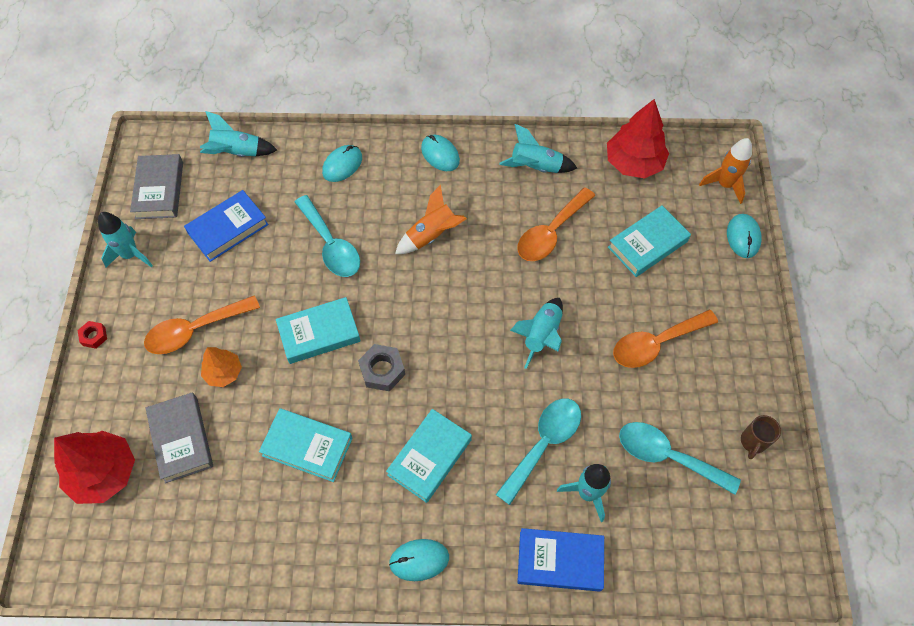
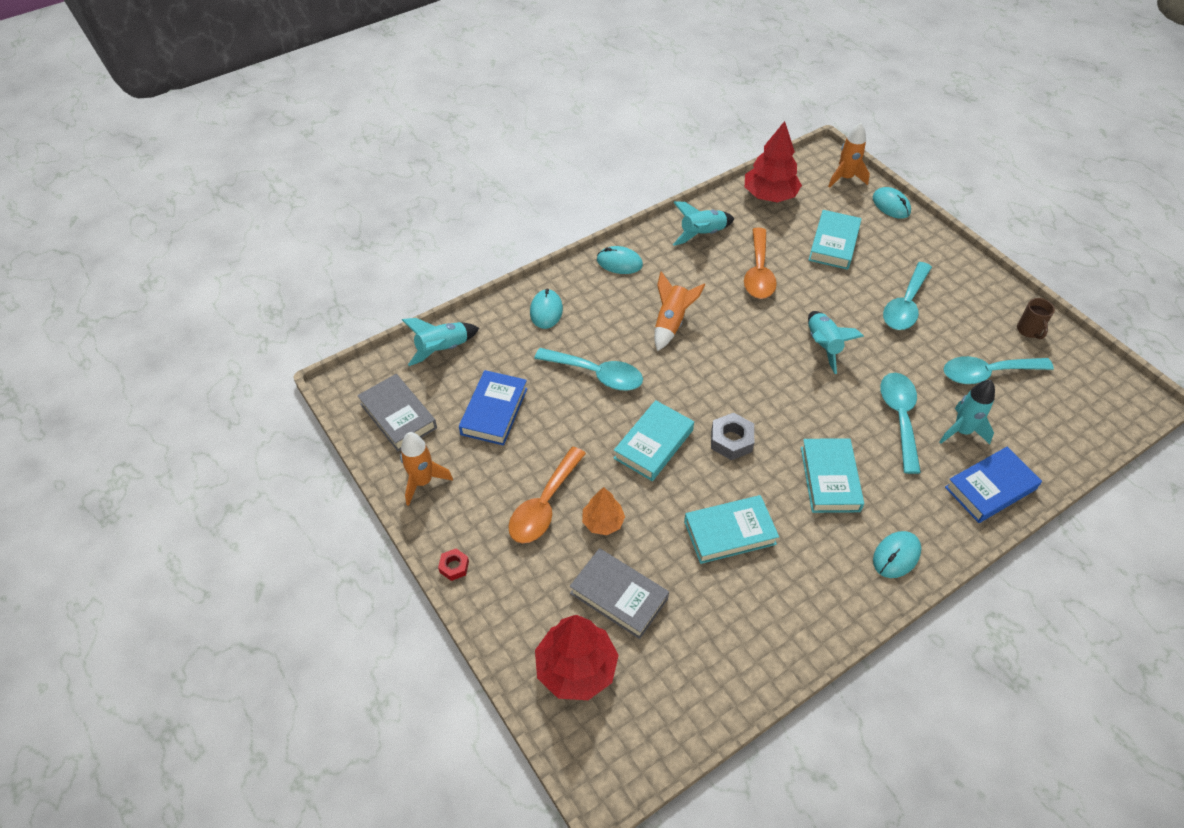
camera: 35 degrees left, 10 degrees down
turquoise rocket [98,212,153,267] -> orange rocket [400,432,453,506]
orange spoon [613,310,718,368] -> turquoise spoon [883,262,932,330]

